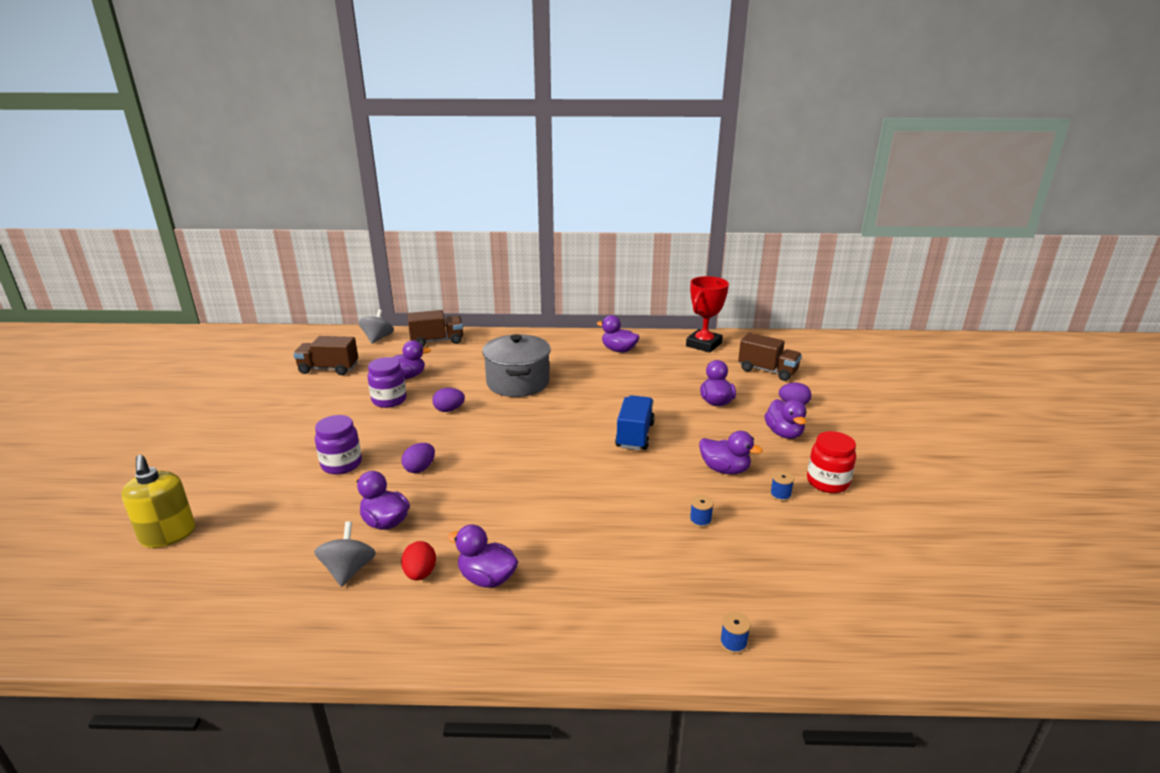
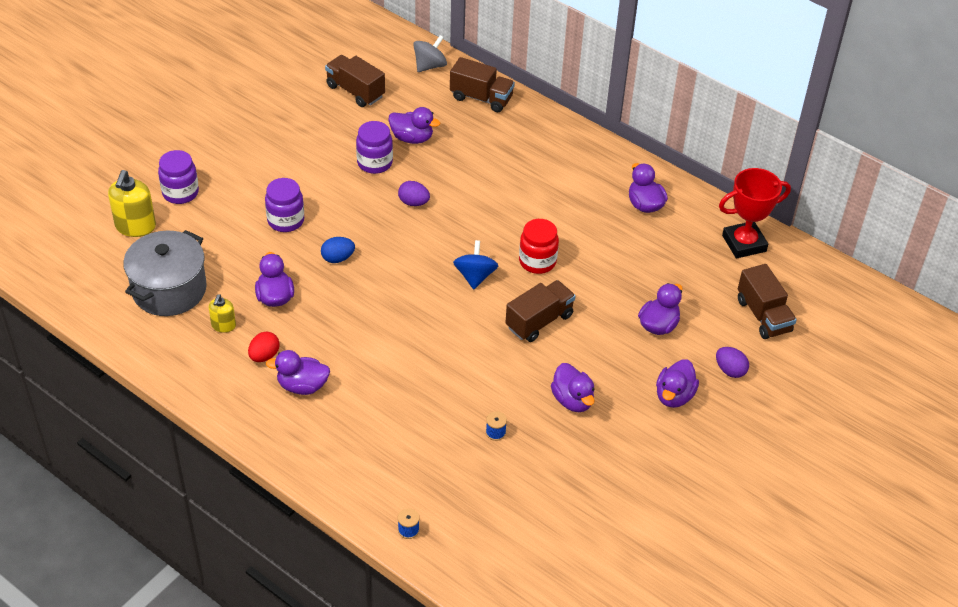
camera: 35 degrees right, 20 degrees up
grey spinning top [314,521,376,587] -> yellow soap dispenser [209,294,236,333]
purple egg [402,443,435,473] -> blue egg [321,237,355,263]
purple duck [448,525,518,588] -> purple duck turned 60 degrees counterclockwise [266,350,330,395]
grey pot [482,334,551,397] -> grey pot moved to [123,230,207,316]
blue truck [615,395,655,450] -> brown truck [505,280,576,342]
blue spool [770,471,794,501] -> none
red jar [807,431,856,493] -> red jar moved to [519,219,559,274]
none -> purple jar [158,150,199,204]
none -> blue spinning top [453,240,498,289]

